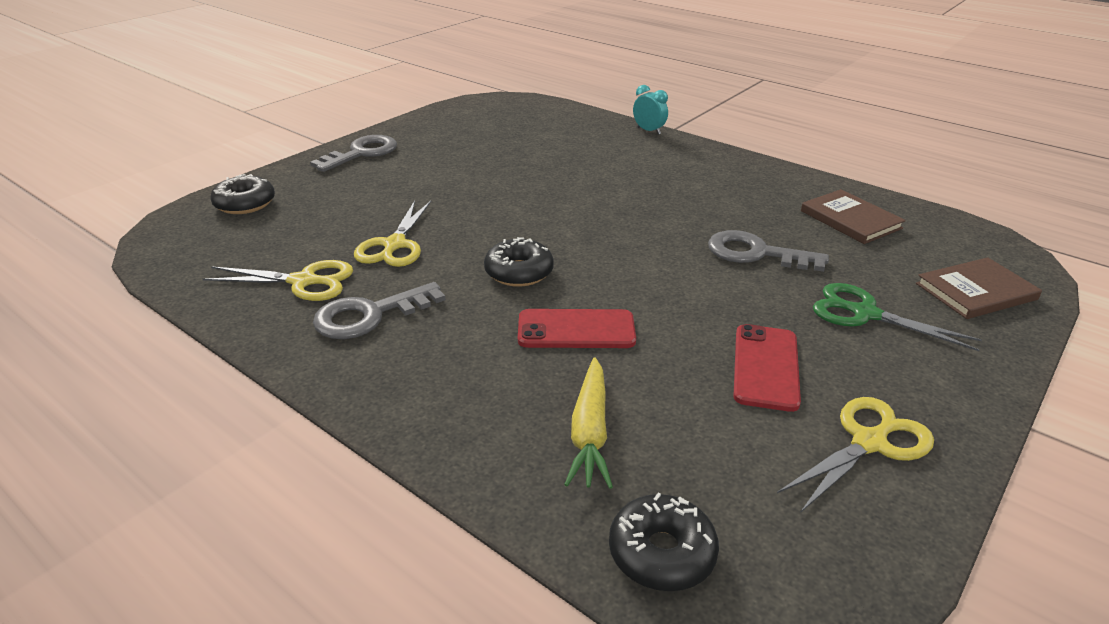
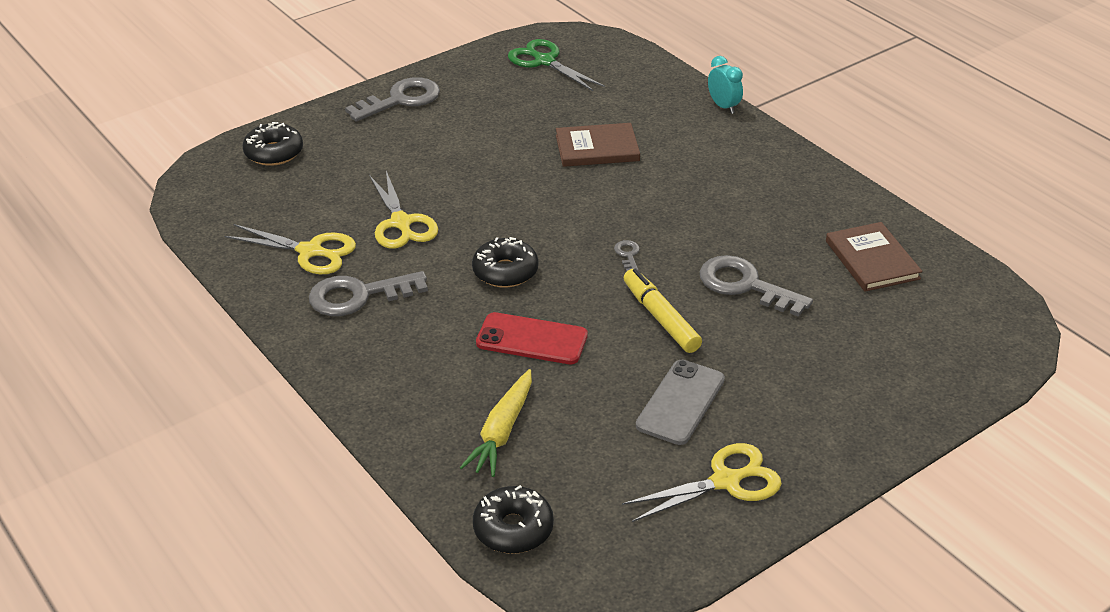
camera: 15 degrees right, 5 degrees up
yellow scissors [354,201,431,267] -> yellow scissors turned 45 degrees counterclockwise [369,171,438,249]
red phone [733,324,801,412] -> grey phone [636,360,725,445]
green scissors [813,283,982,351] -> green scissors moved to [508,39,605,91]
brown book [916,257,1042,319] -> brown book moved to [556,123,640,167]
none -> grey key [614,240,640,272]
none -> yellow marker [623,269,702,353]

